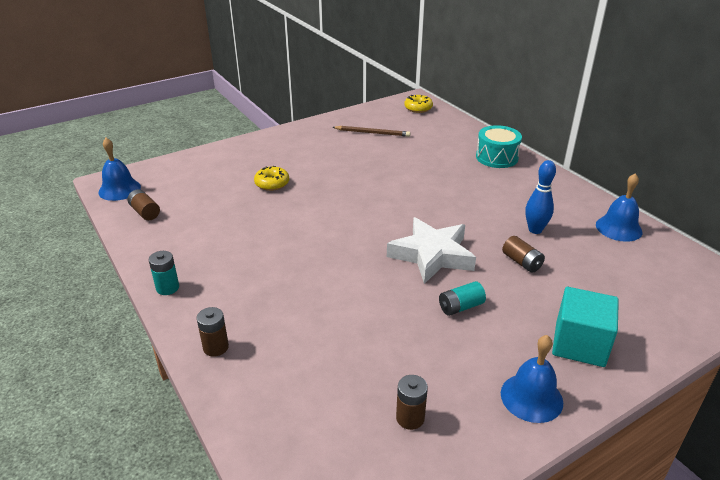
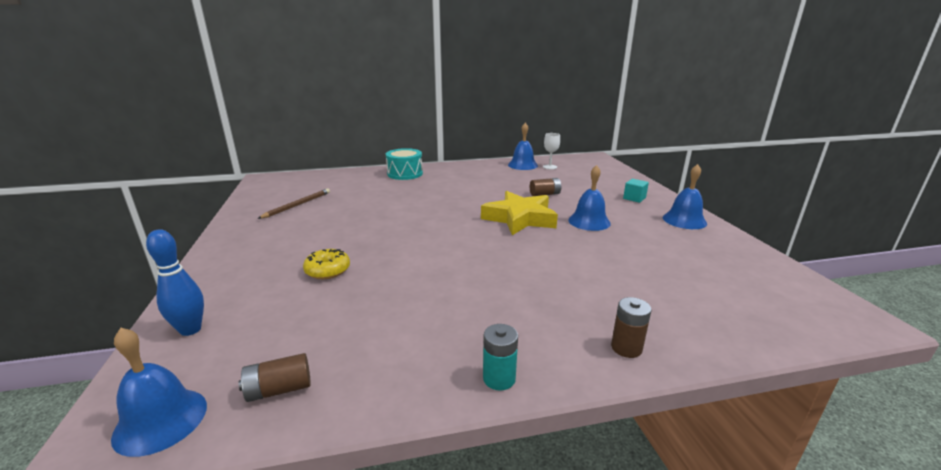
camera: 70 degrees left, 10 degrees down
white star [387,217,476,284] -> yellow star [481,191,558,235]
brown battery [396,375,428,430] -> none
yellow donut [404,95,433,113] -> none
turquoise battery [439,281,486,316] -> blue bell [568,165,611,231]
blue bowling pin [525,160,556,234] -> blue bowling pin moved to [146,229,204,336]
turquoise cube [552,287,619,367] -> turquoise cube [623,179,649,203], size x0.52
none -> white goblet [543,133,560,169]

